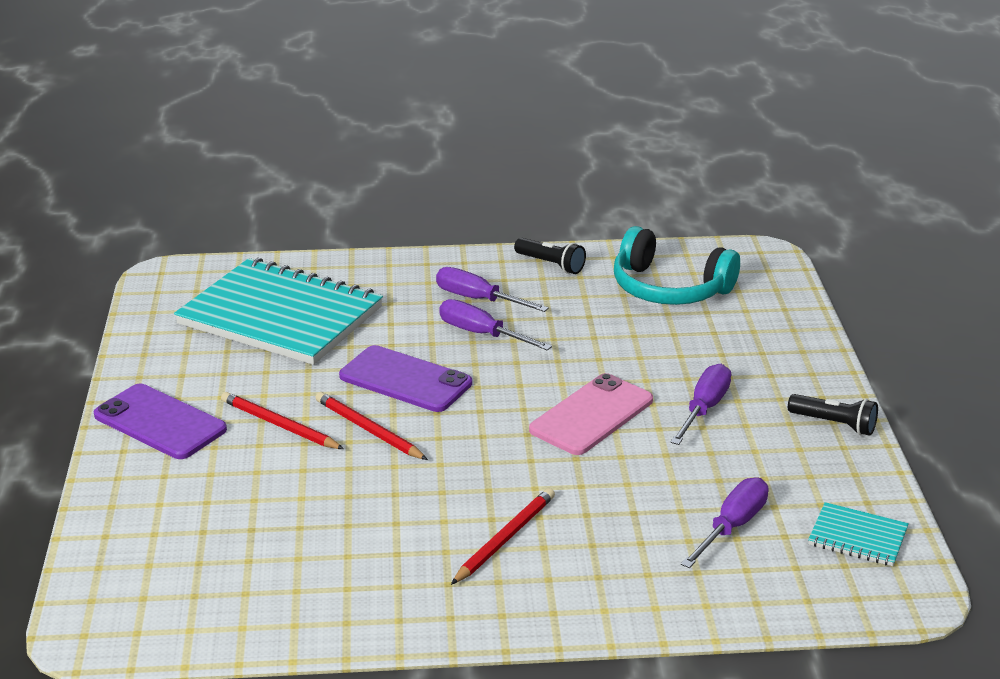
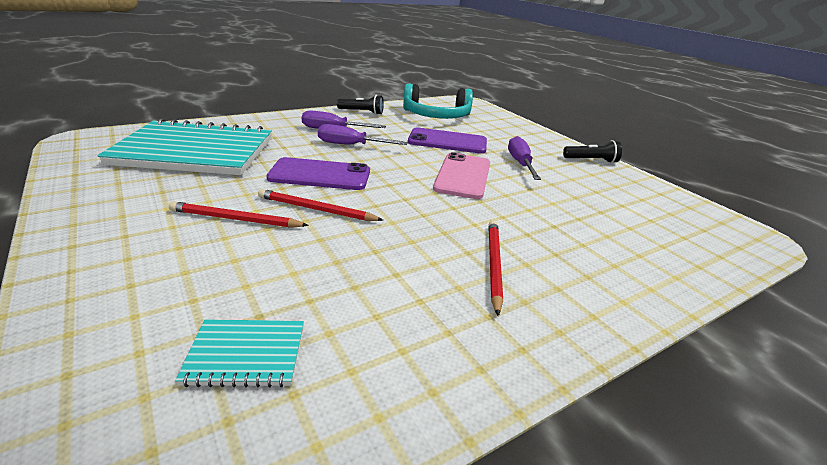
camera: 30 degrees left, 0 degrees up
purple phone [94,384,227,459] -> purple phone moved to [408,127,487,154]
purple screwdriver [681,477,768,568] -> none
turquoise notebook [808,502,909,566] -> turquoise notebook moved to [175,319,304,387]

